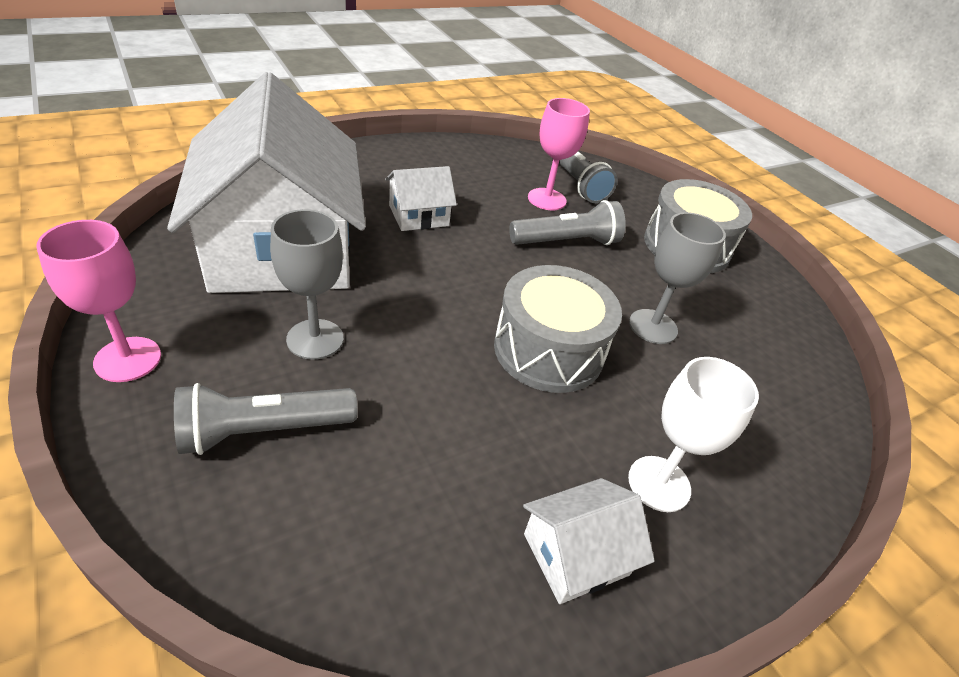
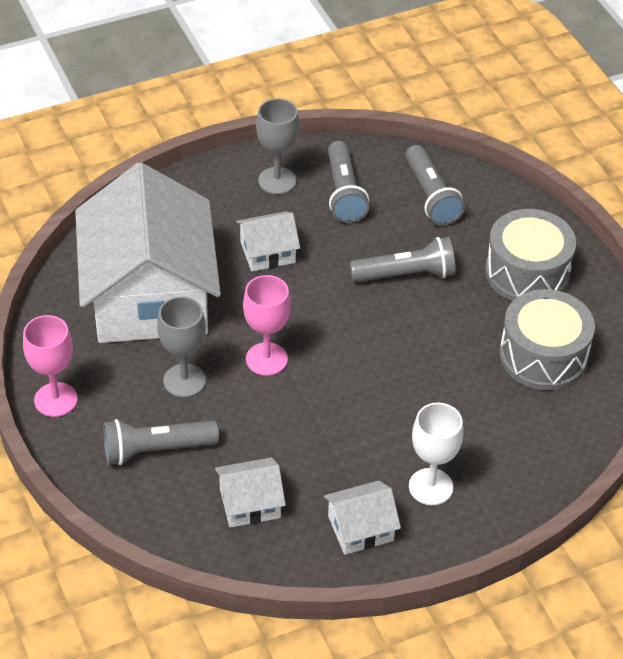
camera: 10 degrees right, 5 degrees up
grey drum [494,265,622,393] -> grey drum moved to [499,289,595,390]
pink goblet [528,98,590,210] -> pink goblet moved to [243,275,291,376]
grey goblet [629,212,726,344] -> grey goblet moved to [256,98,299,194]
none -> white house [215,457,286,528]
none -> grey flashlight [328,141,369,223]

